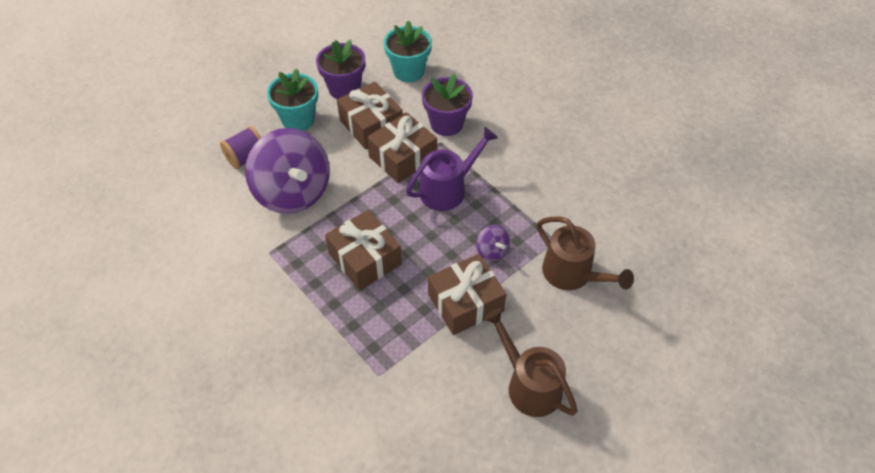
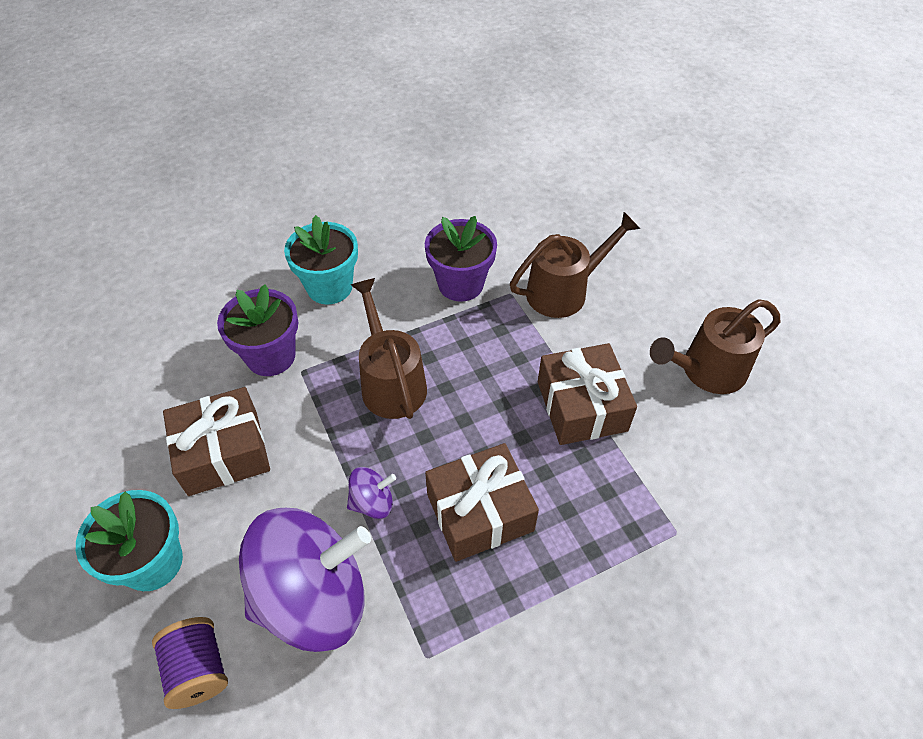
camera: 75 degrees left, 0 degrees up
purple flower pot [316,39,365,99] -> purple flower pot moved to [425,216,497,302]
brown gift [367,112,437,183] -> none
turquoise flower pot [384,20,432,82] -> turquoise flower pot moved to [284,215,358,304]
purple watering can [406,127,498,211] -> brown watering can [351,278,427,419]
purple spinning top [476,225,510,261] -> purple spinning top moved to [347,467,396,519]

